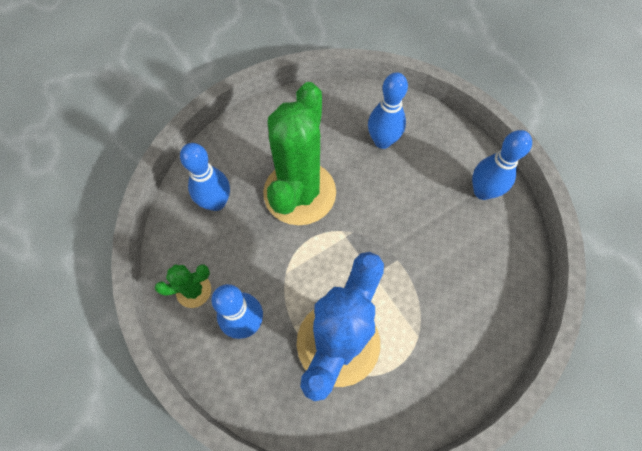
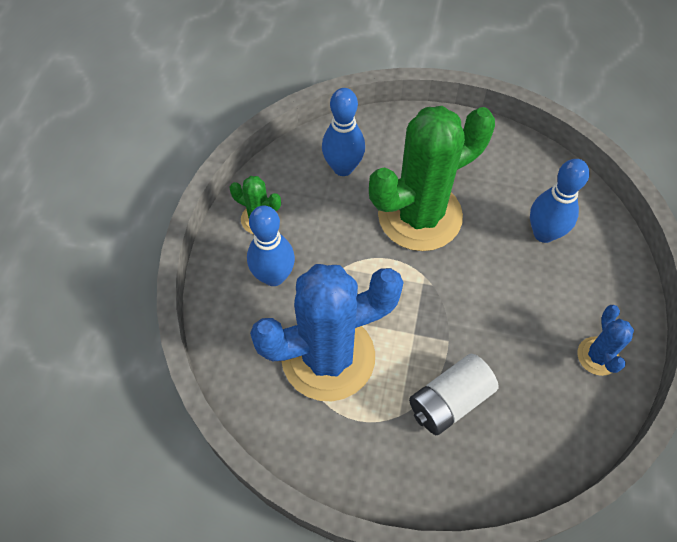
camera: 45 degrees right, 5 degrees down
blue bowling pin [472,130,532,200] -> blue cactus [577,305,634,376]
none -> white battery [409,354,499,435]

